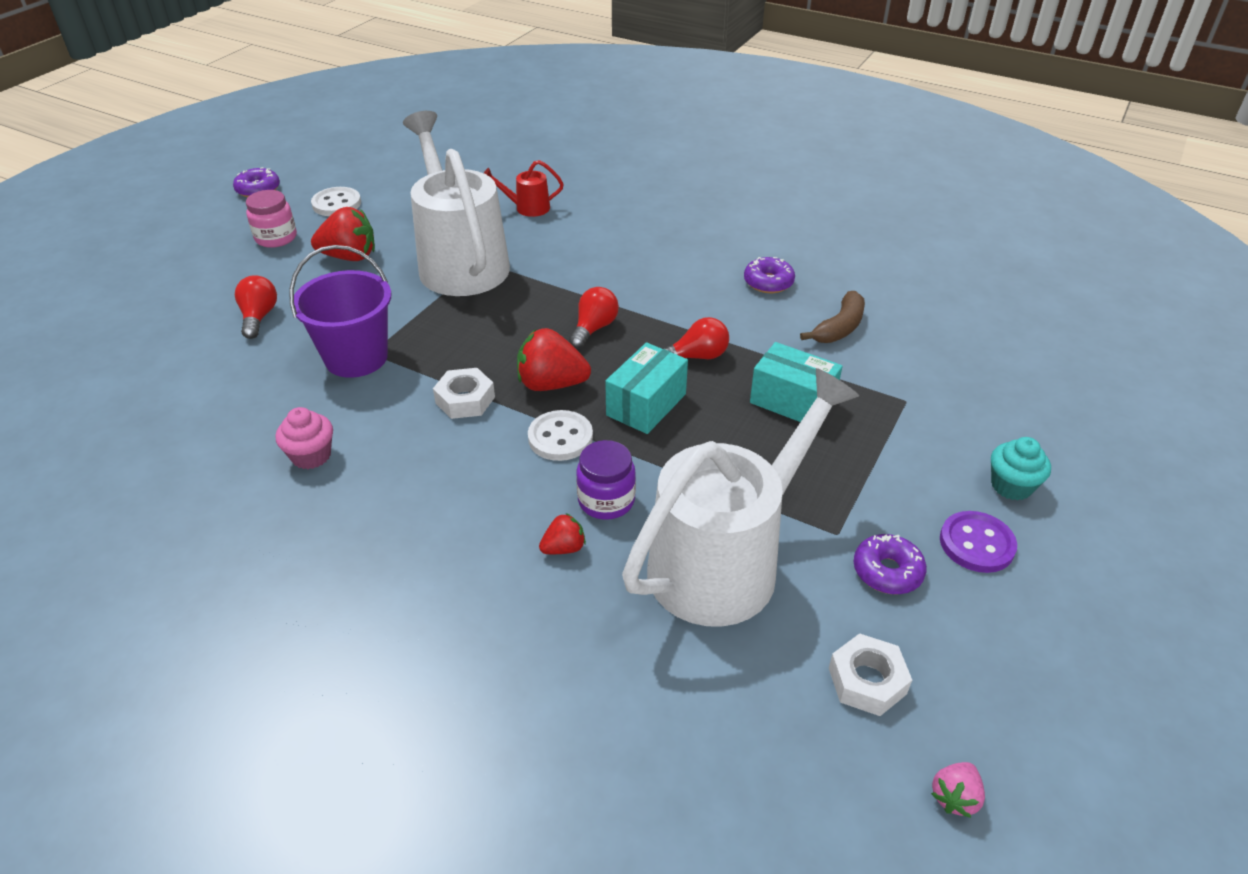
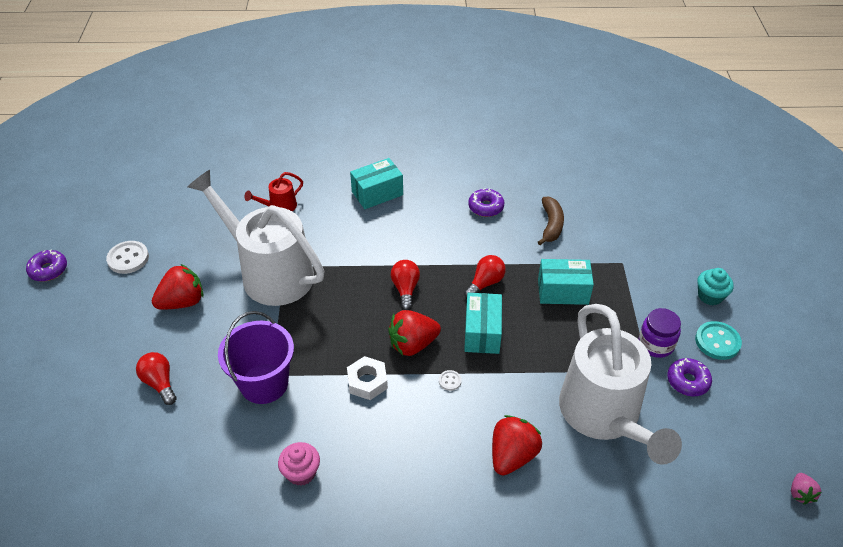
camera: 30 degrees left, 5 degrees up
pink jar [246,190,297,248] -> none
white button [528,410,593,461] -> white button [439,370,462,391], size x0.50
red strawberry [539,513,586,554] -> red strawberry [492,415,542,475], size x1.88
purple jar [576,440,636,520] -> purple jar moved to [638,308,681,358]
white watering can [622,368,859,627] -> white watering can turned 150 degrees clockwise [559,304,682,465]
white nut [829,633,912,716] -> none
purple button [940,511,1017,573] -> turquoise button [695,321,742,360]
none -> turquoise box [350,158,403,209]

